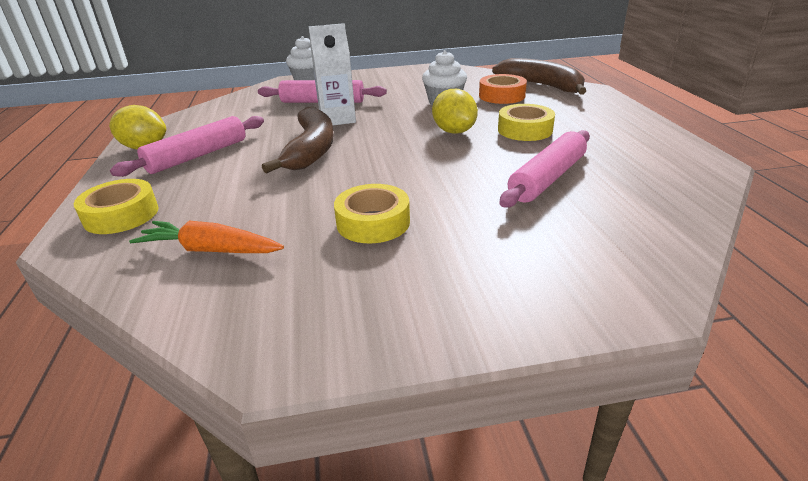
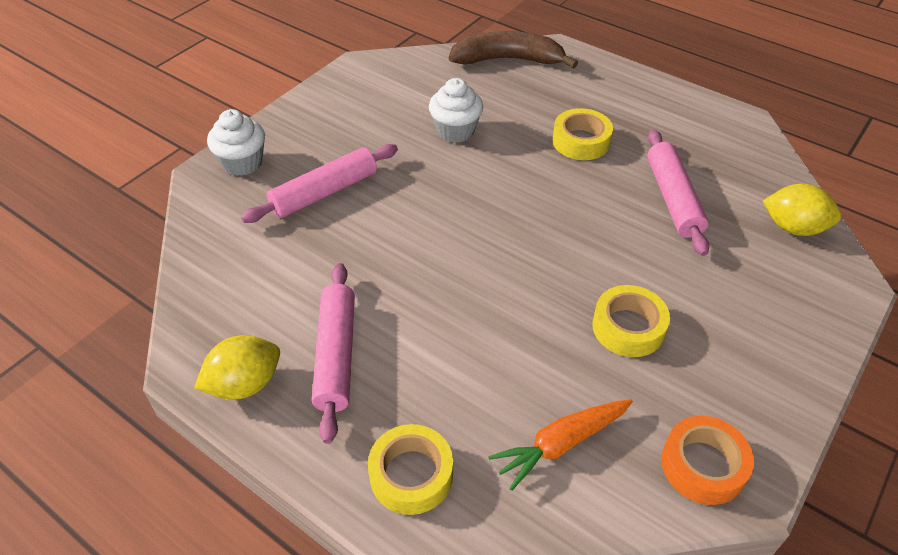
camera: 45 degrees left, 15 degrees up
brown banana [262,106,334,173] -> none
white carton [309,23,356,125] -> none
yellow lemon [432,89,478,134] -> yellow lemon moved to [763,184,842,236]
orange tape [479,74,527,104] -> orange tape moved to [661,416,754,505]

